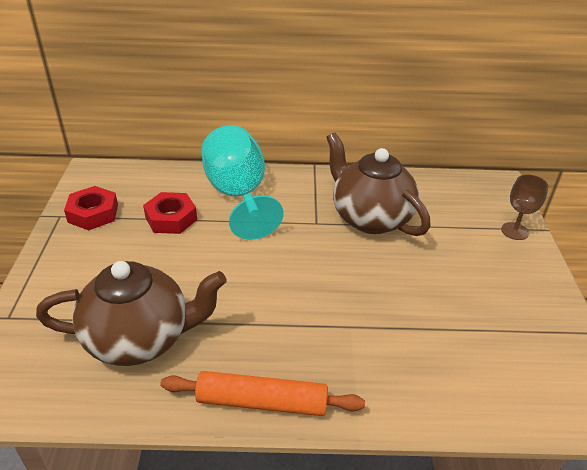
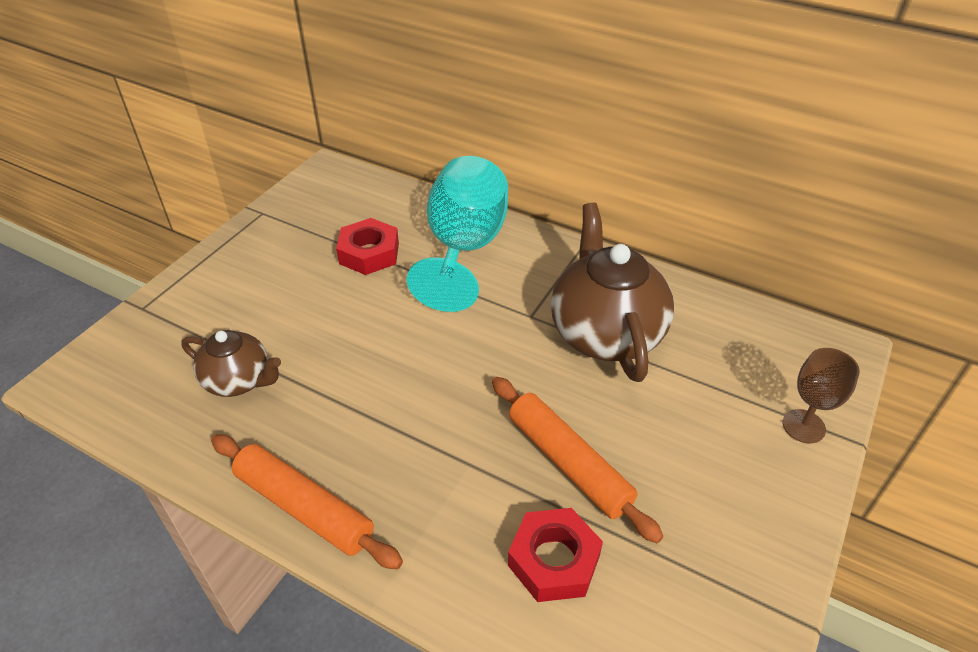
camera: 30 degrees right, 5 degrees up
brown teapot [36,261,227,366] -> brown teapot [181,330,281,397], size x0.56
red nut [64,186,118,230] -> red nut moved to [508,508,603,602]
none -> orange rolling pin [492,377,664,543]

